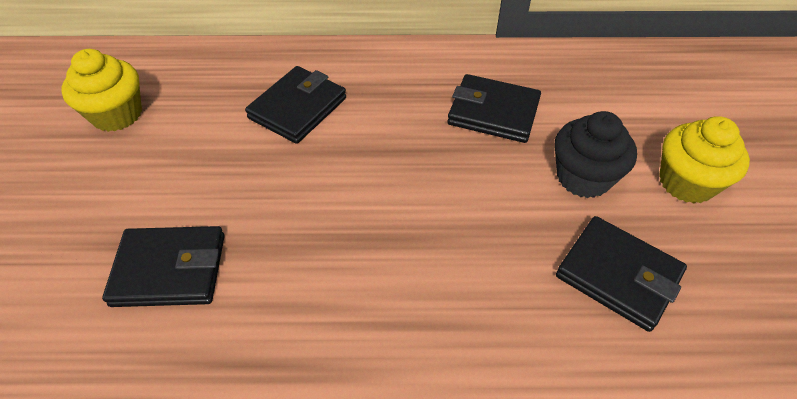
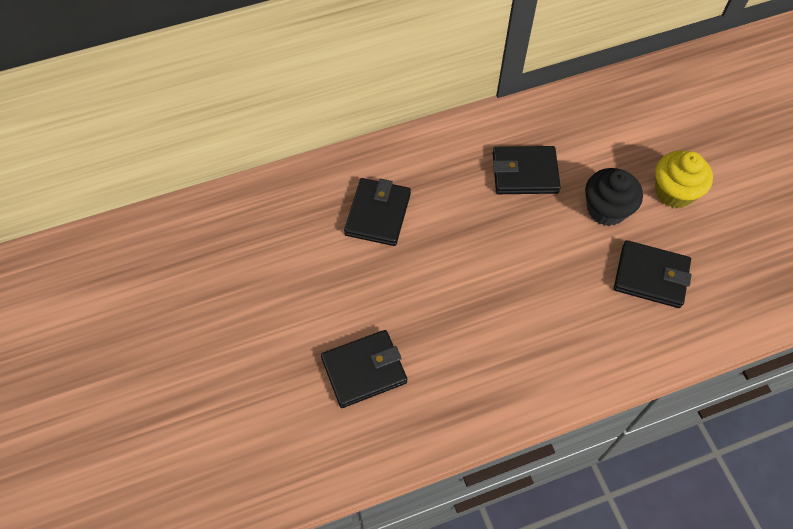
camera: 20 degrees left, 10 degrees up
yellow cupcake [62,49,142,132] -> none

